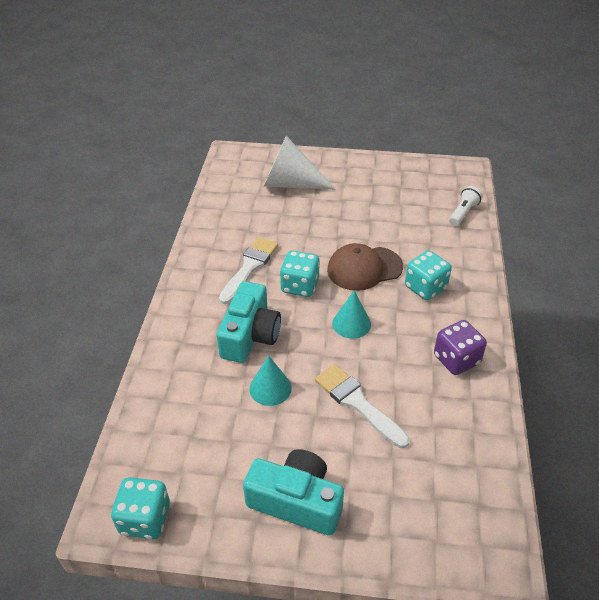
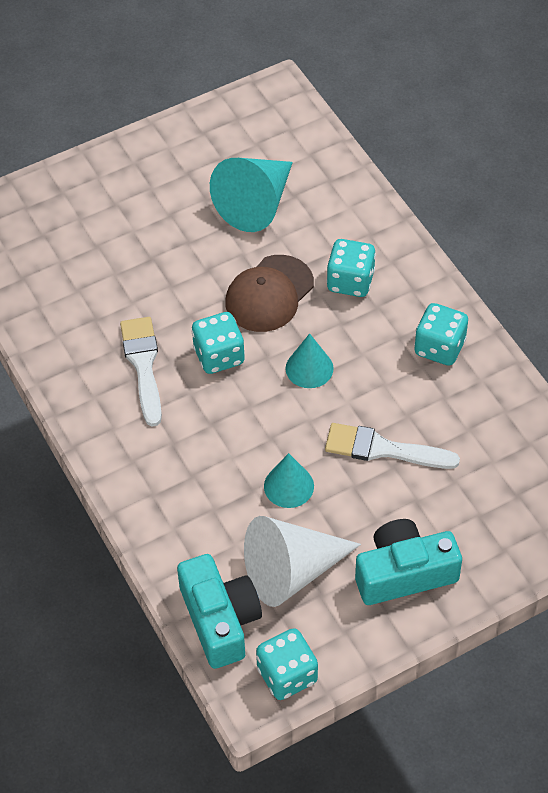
camera: 35 degrees left, 10 degrees up
turquoise camera [216,281,281,363] -> turquoise camera moved to [177,554,262,669]
white cone [264,136,336,190] -> white cone moved to [244,516,361,607]
purple dice [434,320,487,375] -> turquoise dice [414,303,468,366]
white flashlight [449,186,483,226] -> none
none -> turquoise cone [210,158,293,232]

